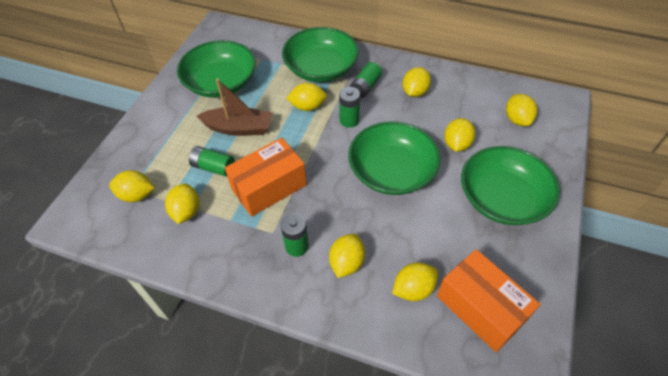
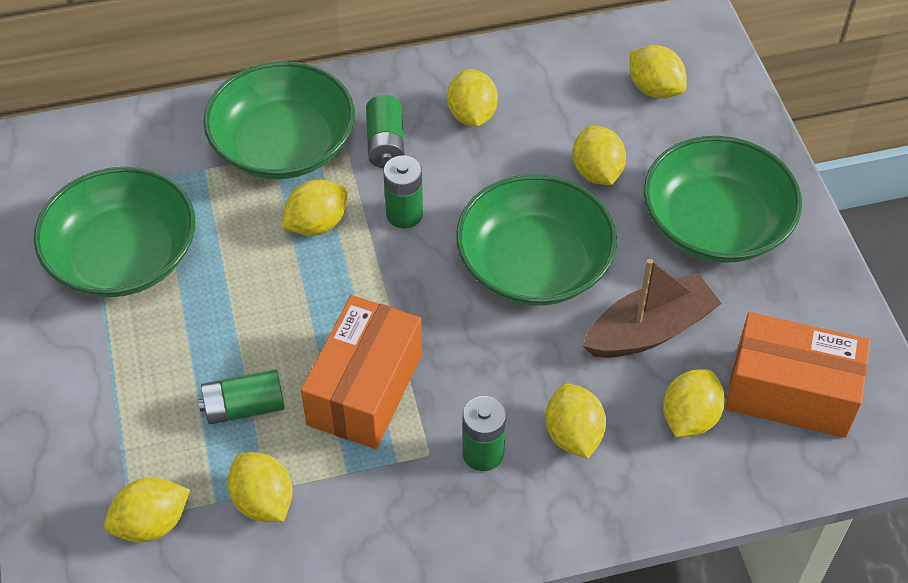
camera: 35 degrees left, 0 degrees up
brown boat [196,79,272,136] -> brown boat moved to [583,259,722,358]

